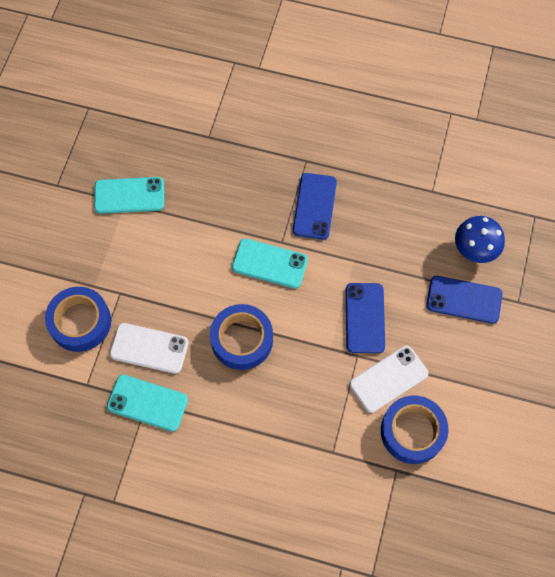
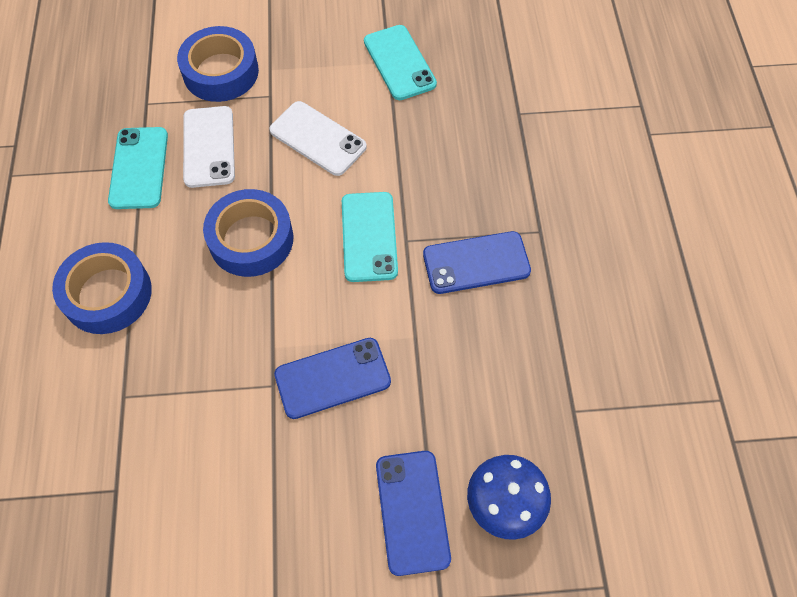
camera: 70 degrees right, 5 degrees down
white phone [350,346,428,413] -> white phone moved to [269,101,367,176]
blue tape [381,395,449,464] -> blue tape moved to [52,242,152,334]

